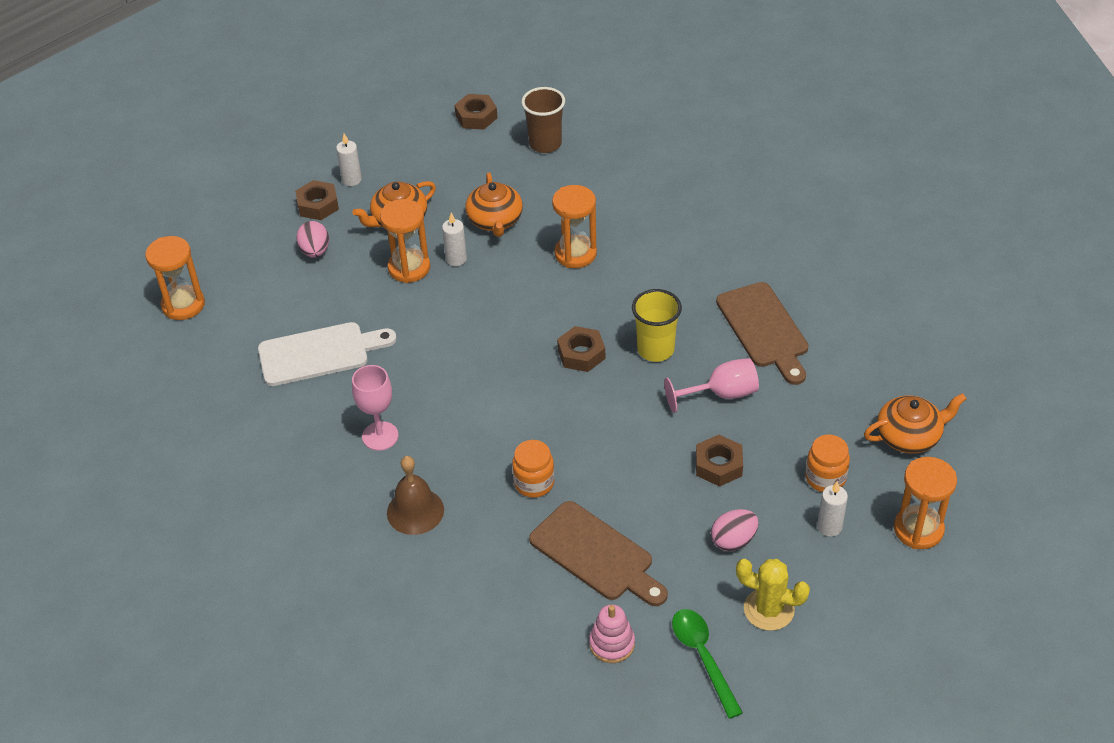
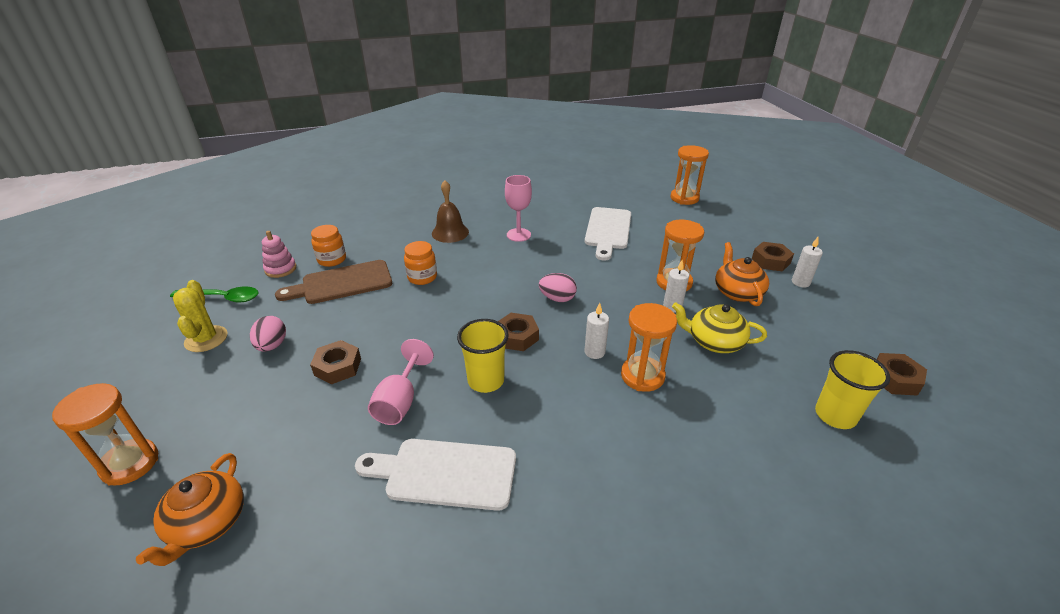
camera: 115 degrees right, 10 degrees down
pink egg [296,221,329,258] -> pink egg moved to [539,273,577,302]
orange teapot [465,173,523,237] -> yellow teapot [672,302,767,353]
brown cup [521,87,565,153] -> yellow cup [815,350,890,429]
brown cutting board [716,282,809,385] -> white cutting board [355,439,516,511]
yellow cactus [736,559,810,631] -> yellow cactus turned 60 degrees counterclockwise [173,280,228,352]
orange jar [805,435,850,492] -> orange jar moved to [311,225,346,267]
white candle [817,481,848,537] -> white candle moved to [585,303,609,359]

